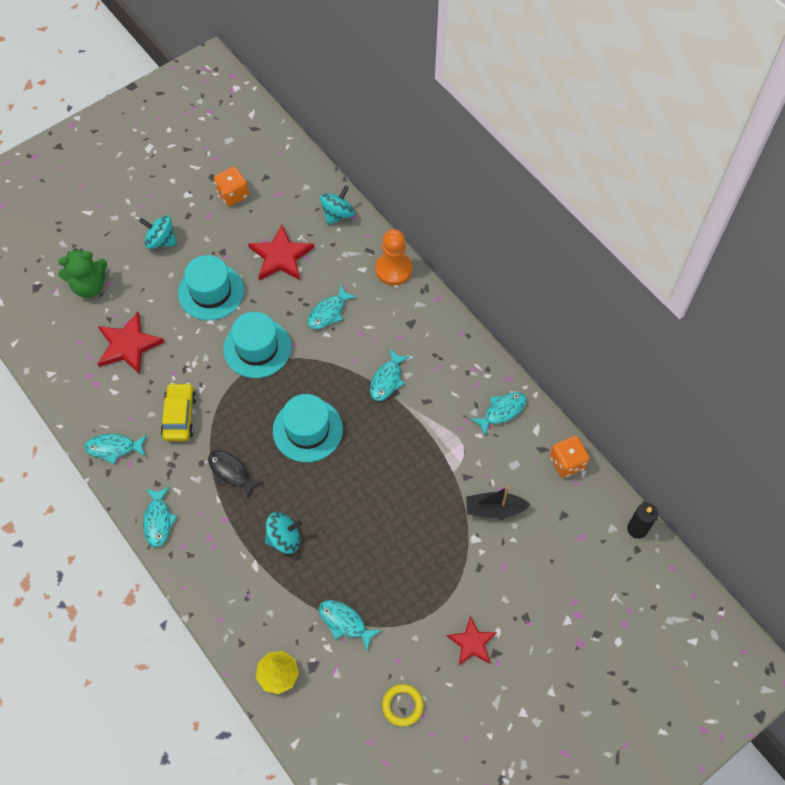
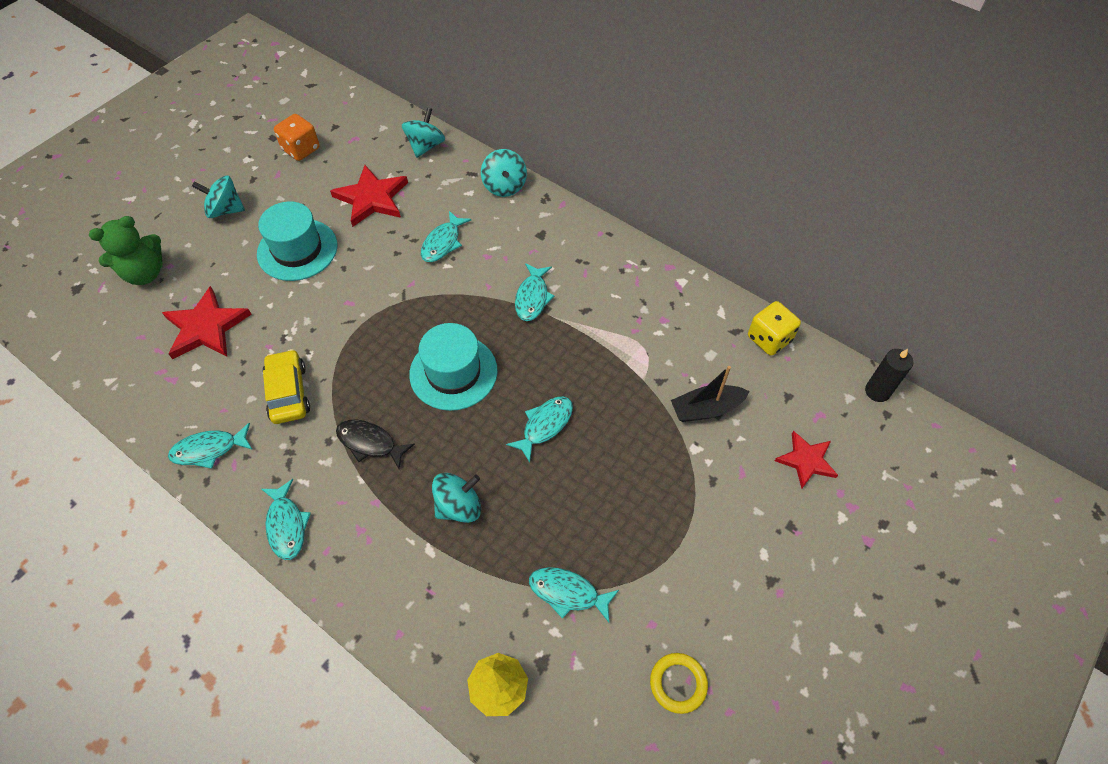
camera: 15 degrees left, 5 degrees down
turquoise hat [223,312,291,378] -> none
orange pawn [375,229,412,286] -> turquoise spinning top [481,149,527,197]
red star [447,616,497,665] -> red star moved to [775,431,838,488]
turquoise fish [471,392,527,436] -> turquoise fish moved to [506,396,573,462]
orange dice [550,436,590,478] -> yellow dice [748,301,801,356]

